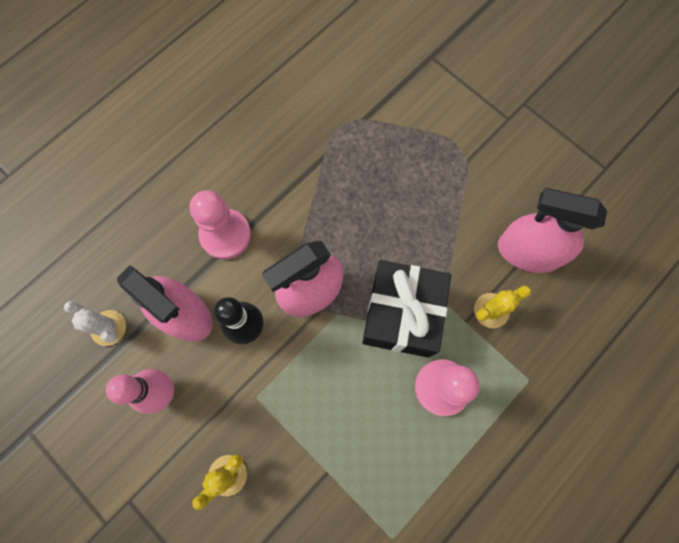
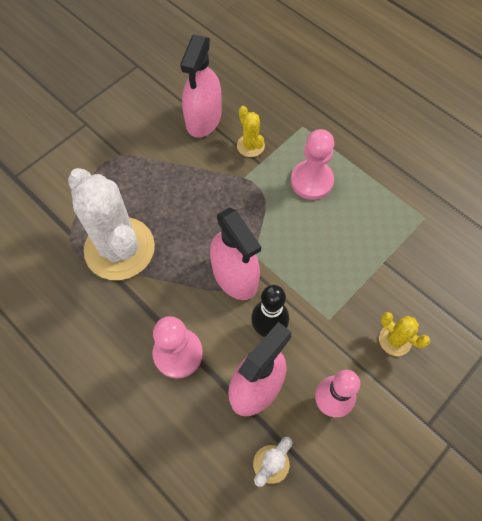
camera: 90 degrees left, 10 degrees down
black gift [362,260,452,358] -> none
none -> white cactus [68,168,155,280]

